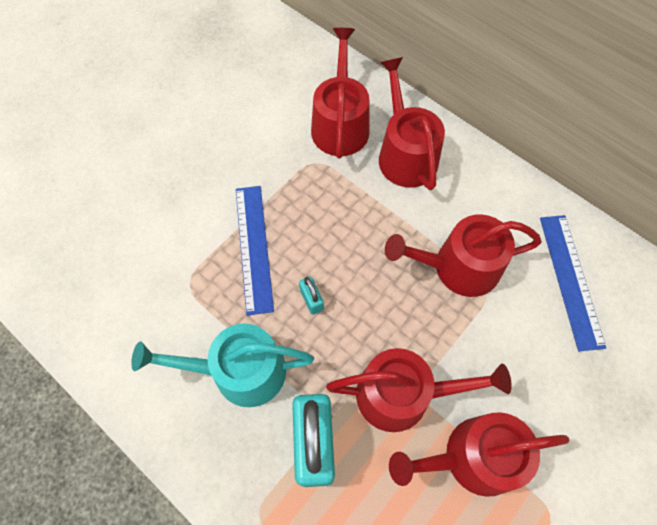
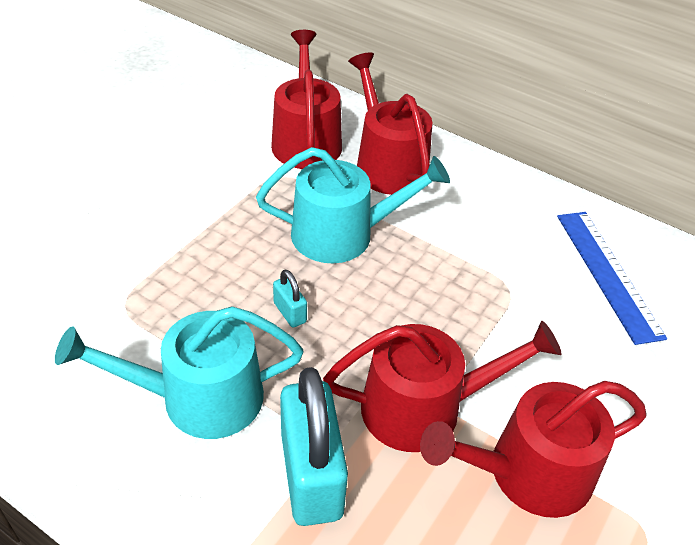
camera: 10 degrees left, 20 degrees down
blue ruler [236,186,274,316] -> none
red watering can [385,215,542,297] -> none
none -> turquoise watering can [256,147,450,263]

